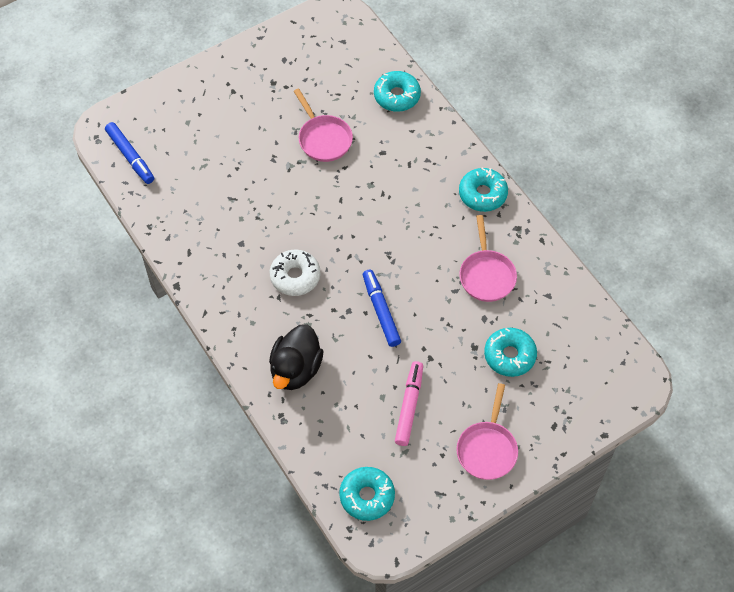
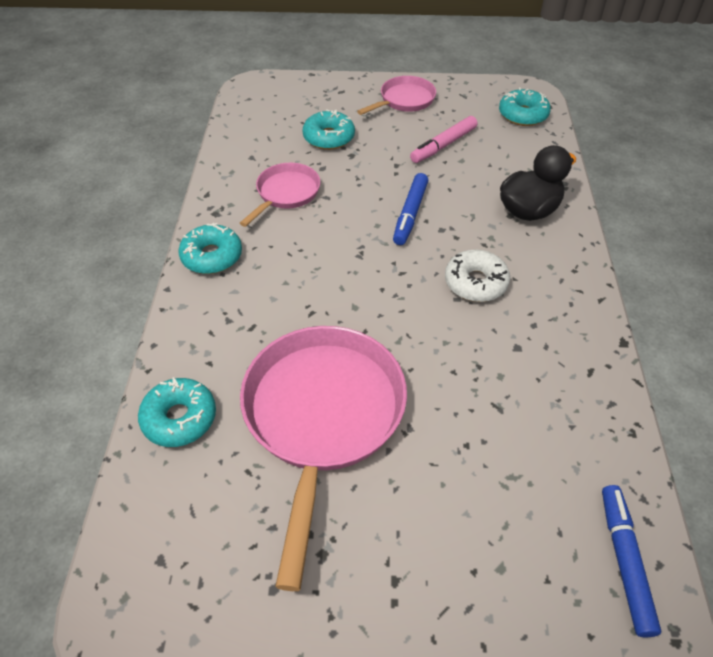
camera: 145 degrees left, 10 degrees down
pink pan [294,89,353,162] -> pink pan [240,326,407,591], size x1.94

